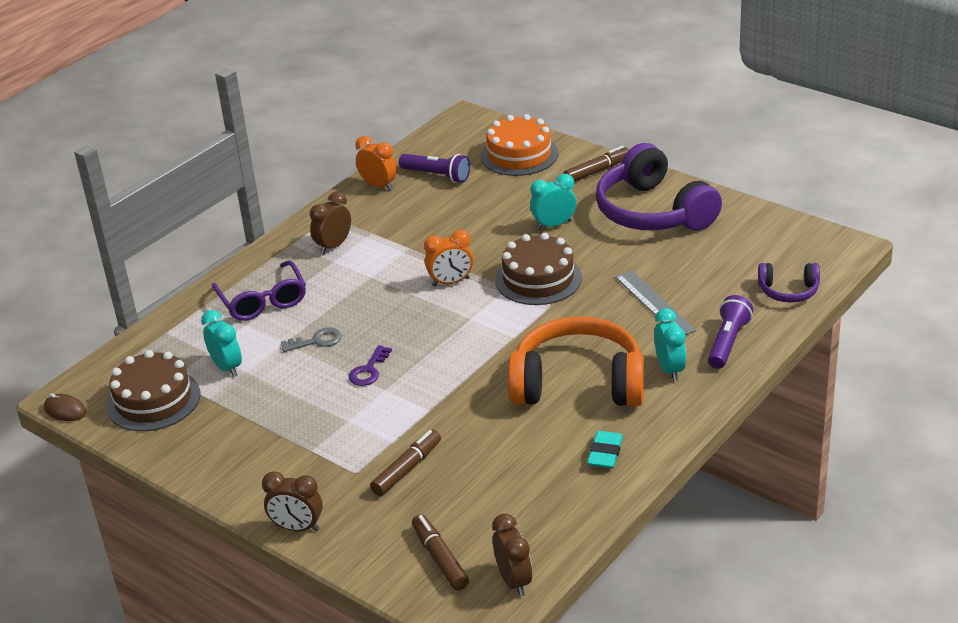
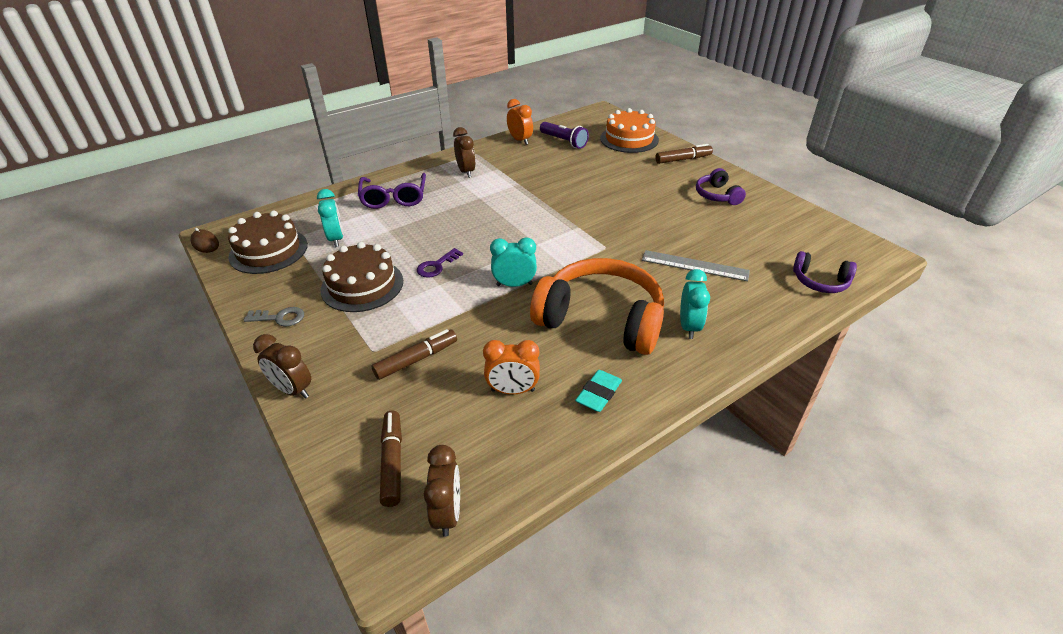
camera: 15 degrees right, 5 degrees up
grey key [281,327,342,352] -> grey key moved to [244,307,304,327]
brown clock [310,192,351,254] -> brown clock turned 105 degrees clockwise [453,127,476,178]
orange clock [424,230,473,287] -> orange clock moved to [483,340,540,394]
brown cake [495,233,582,305] -> brown cake moved to [321,242,403,312]
turquoise clock [530,174,576,230] -> turquoise clock moved to [490,237,537,287]
purple headphones [596,143,722,230] -> purple headphones [696,168,746,205], size x0.49
grey ruler [615,270,696,335] -> grey ruler turned 60 degrees counterclockwise [642,250,750,281]
purple flashlight [708,295,753,369] -> none

